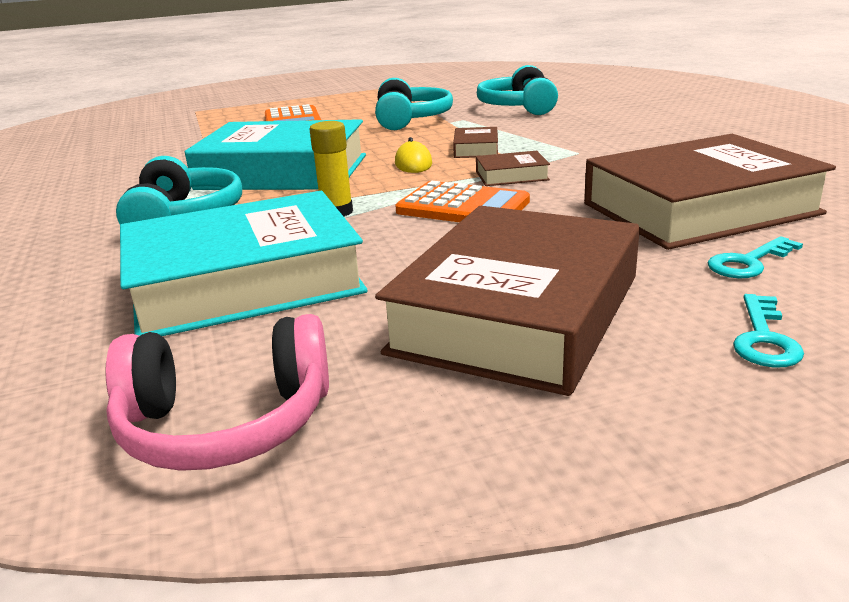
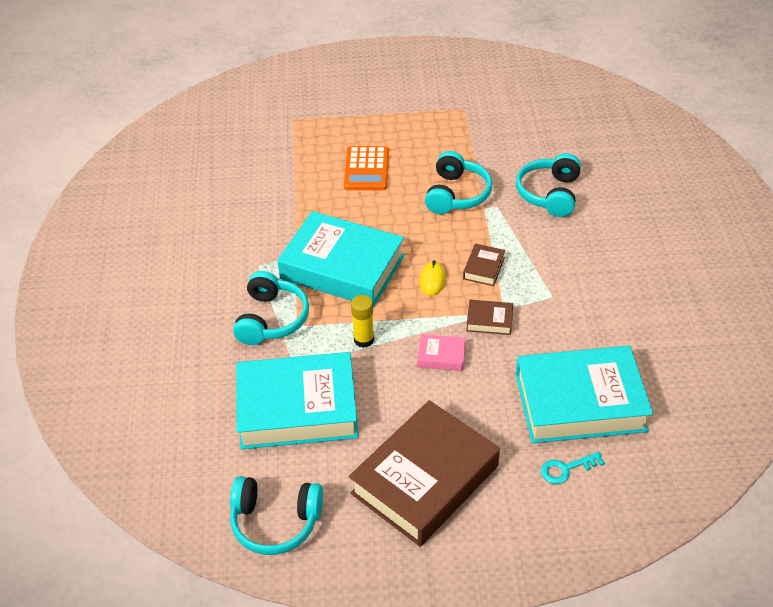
camera: 15 degrees right, 20 degrees up
pink headphones [105,314,329,471] -> turquoise headphones [230,476,323,555]
orange calculator [395,181,530,222] -> pink book [417,334,466,371]
brown book [584,134,836,250] -> turquoise book [516,346,653,443]
turquoise key [733,294,804,368] -> none

